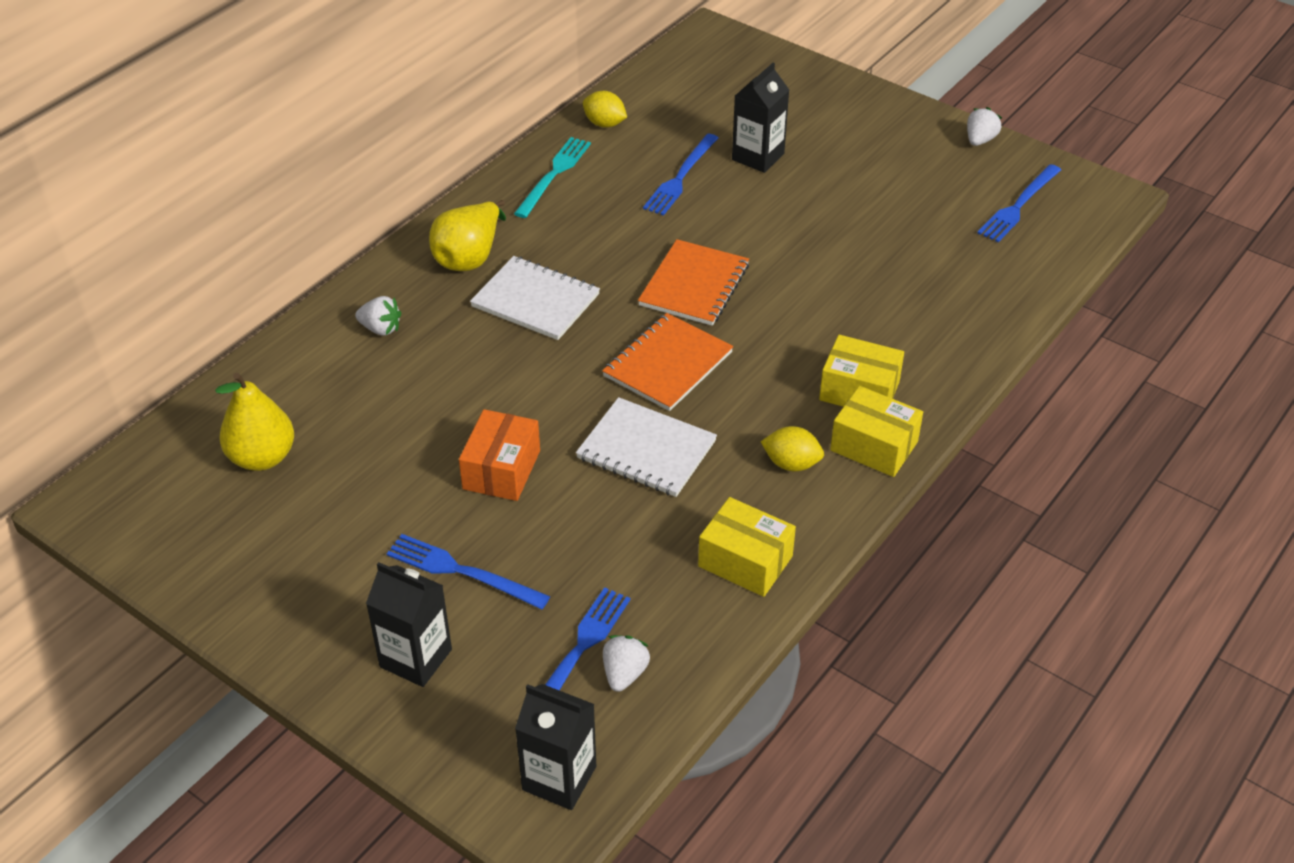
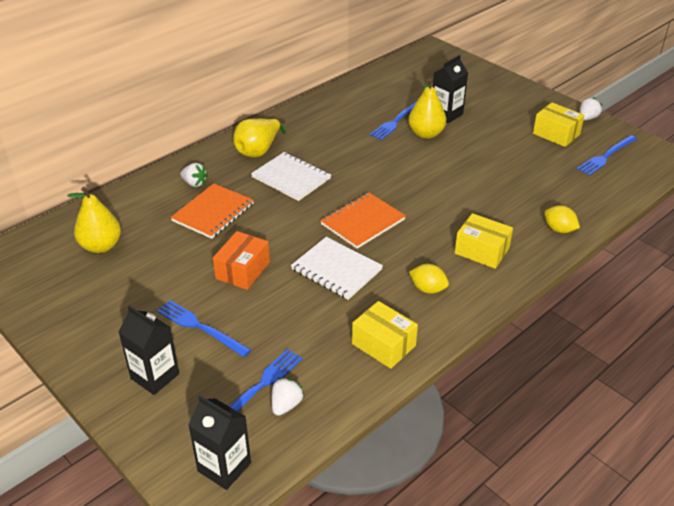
camera: 10 degrees right, 5 degrees down
turquoise fork [514,137,591,218] -> none
yellow lemon [583,91,627,128] -> yellow lemon moved to [544,205,580,233]
orange notebook [638,239,749,326] -> orange notebook moved to [170,183,254,239]
yellow box [830,386,923,477] -> yellow box moved to [533,102,585,147]
none -> yellow pear [408,79,446,139]

